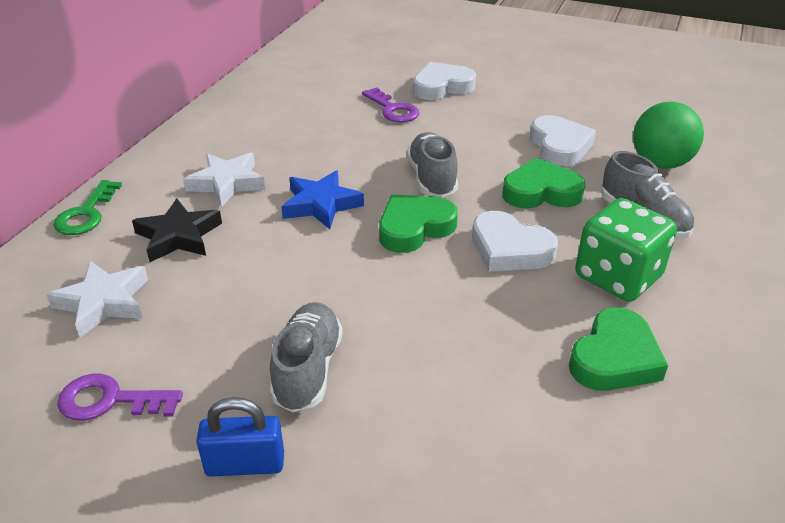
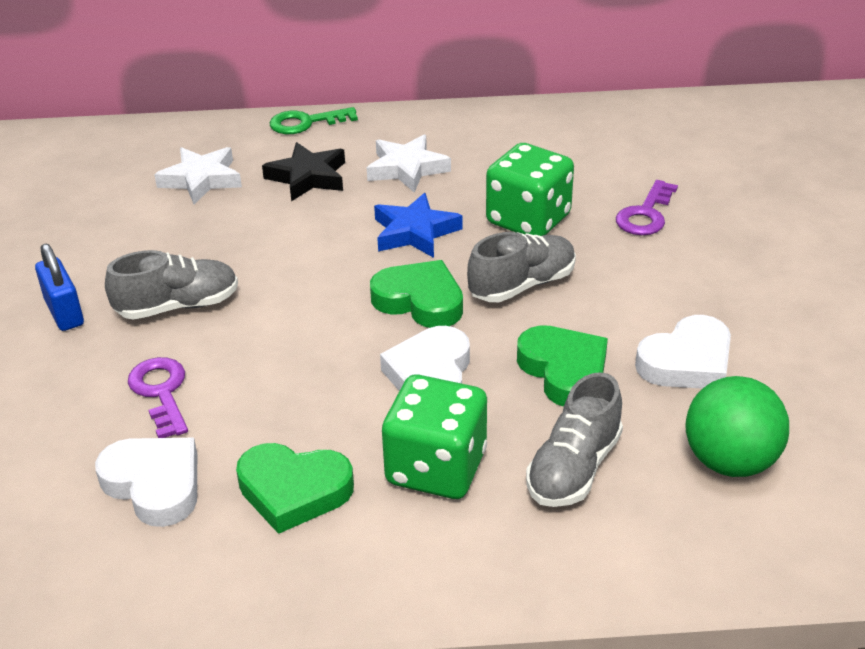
camera: 65 degrees right, 0 degrees up
purple key [57,374,183,421] -> purple key moved to [128,357,188,438]
white heart [413,62,476,100] -> white heart moved to [95,438,197,527]
none -> green dice [486,143,574,236]

